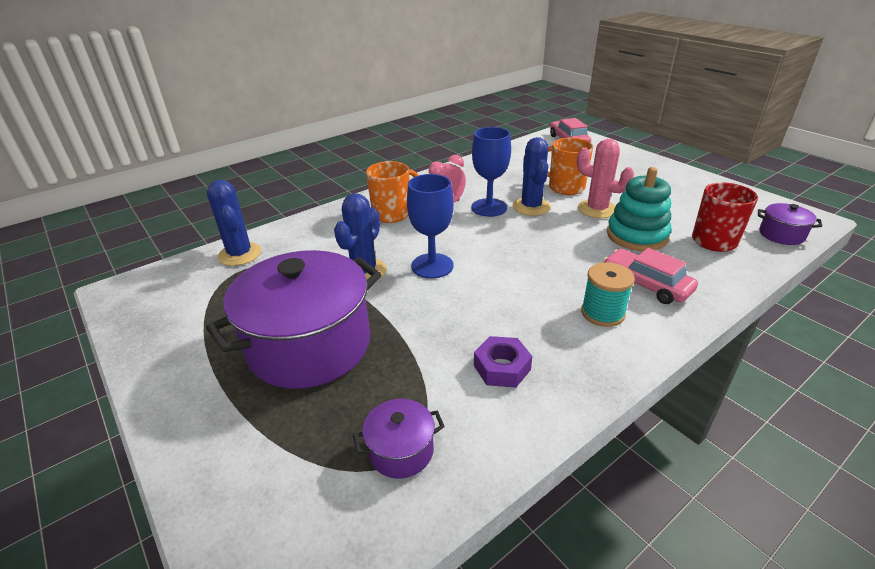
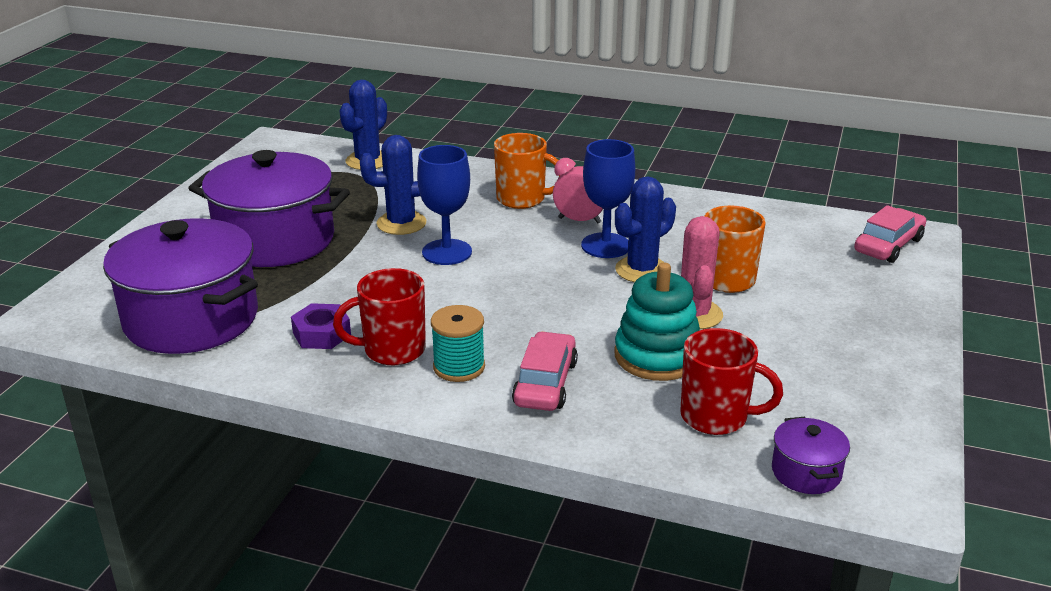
camera: 55 degrees right, 5 degrees down
purple pot [353,399,445,479] -> purple pot [103,218,258,354], size x2.32
none -> red mug [333,268,426,366]

